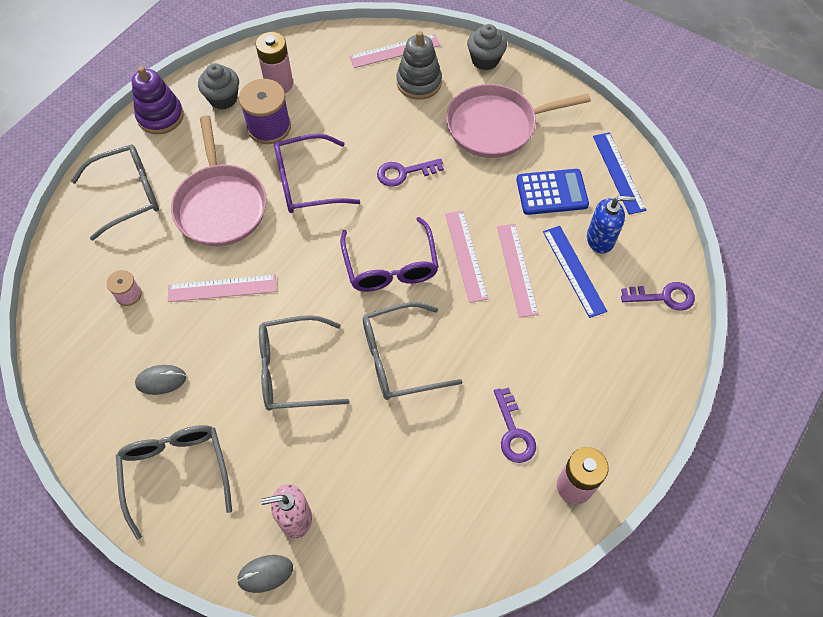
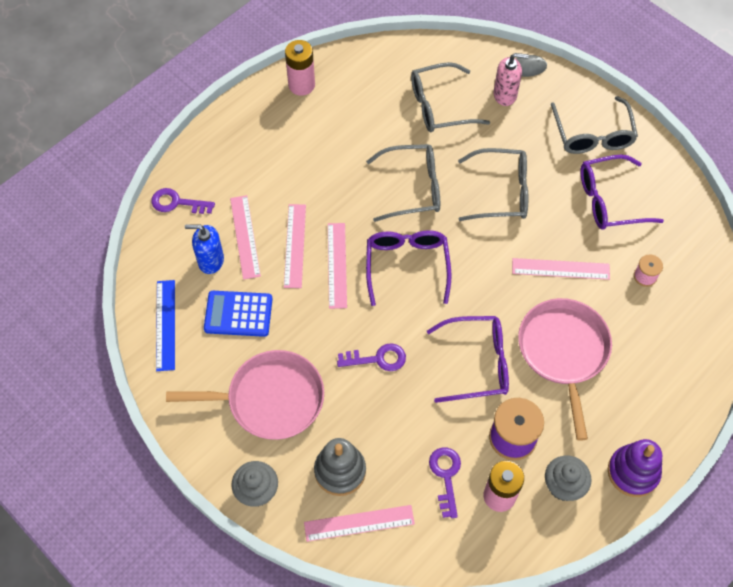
camera: 170 degrees left, 0 degrees up
grey glasses [71,144,159,241] -> grey glasses moved to [411,62,490,132]
grey mouse [135,365,186,395] -> purple glasses [580,154,664,230]
purple key [494,387,536,463] -> purple key moved to [429,447,461,518]
blue ruler [543,226,607,318] -> pink ruler [230,195,261,280]

